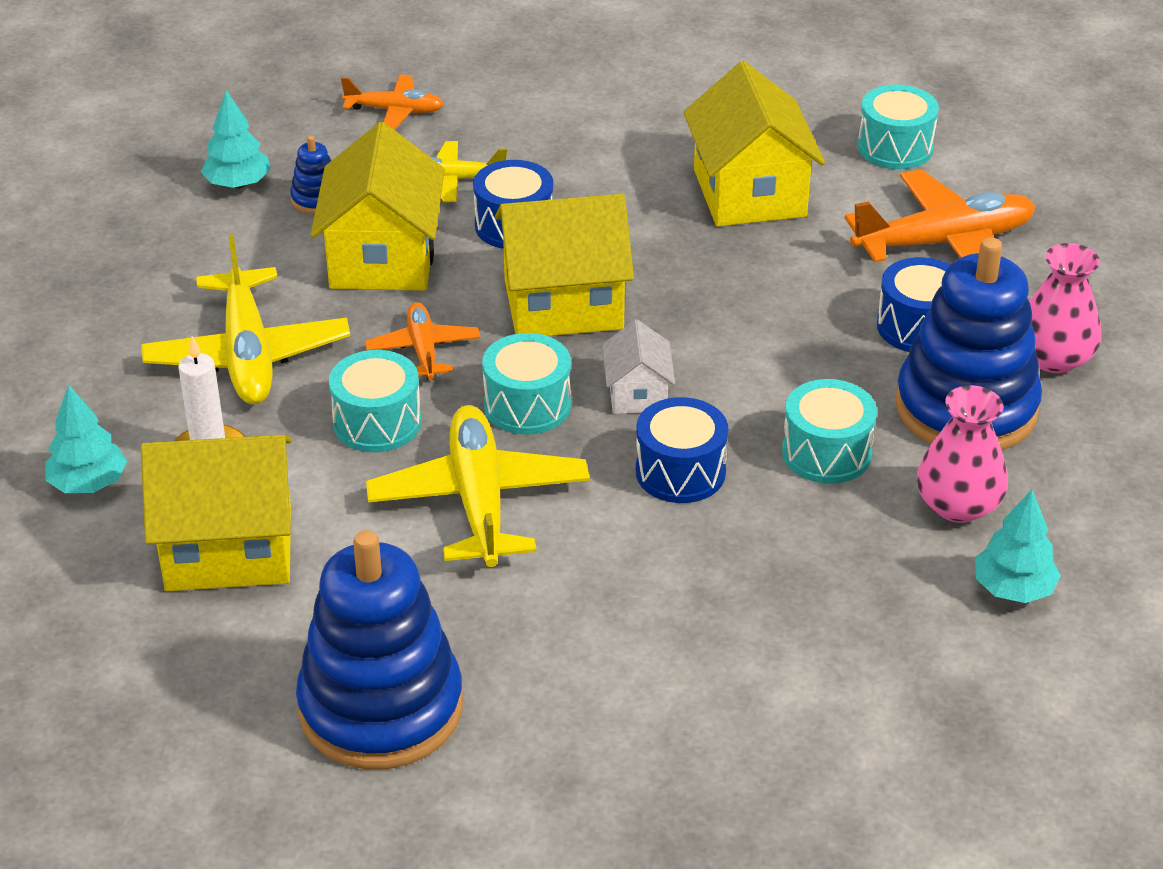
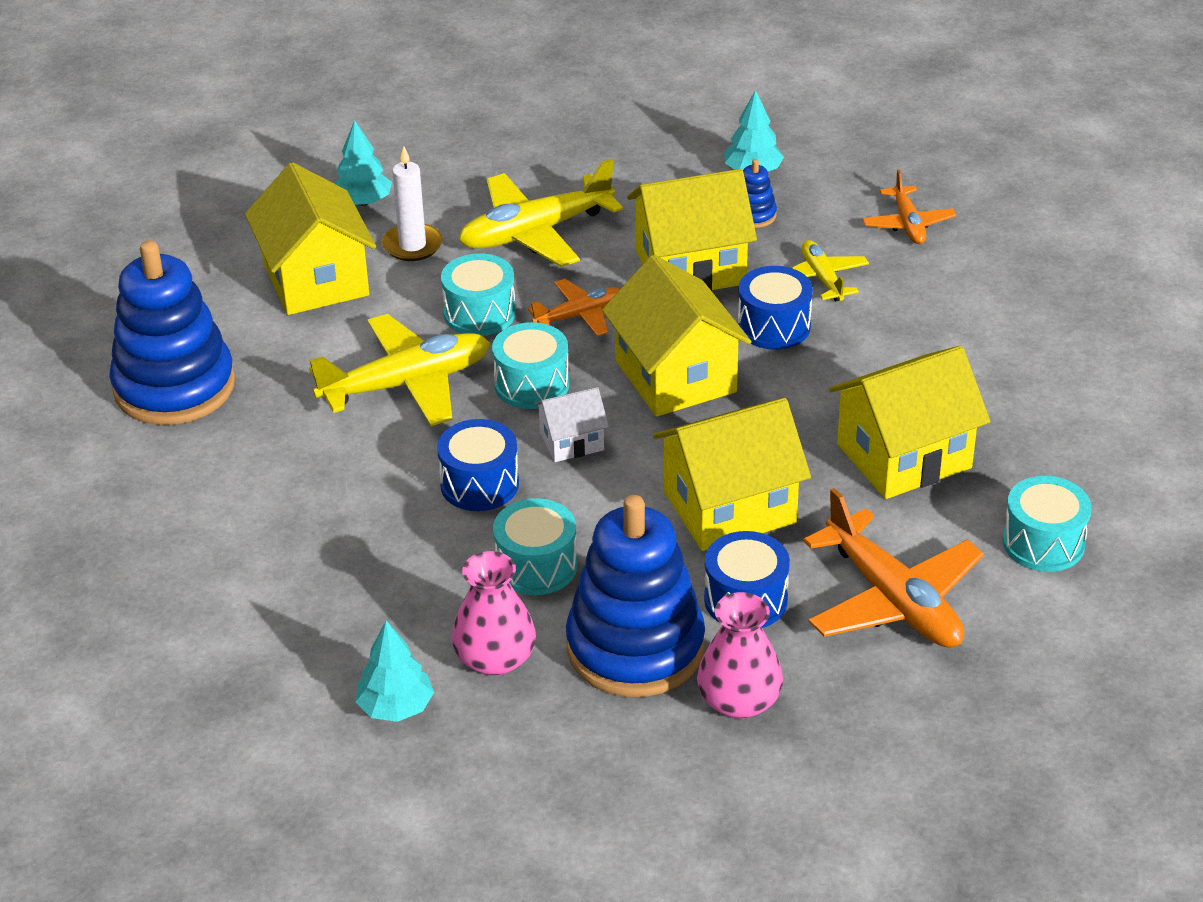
camera: 75 degrees right, 0 degrees up
none -> yellow house [653,398,811,551]

